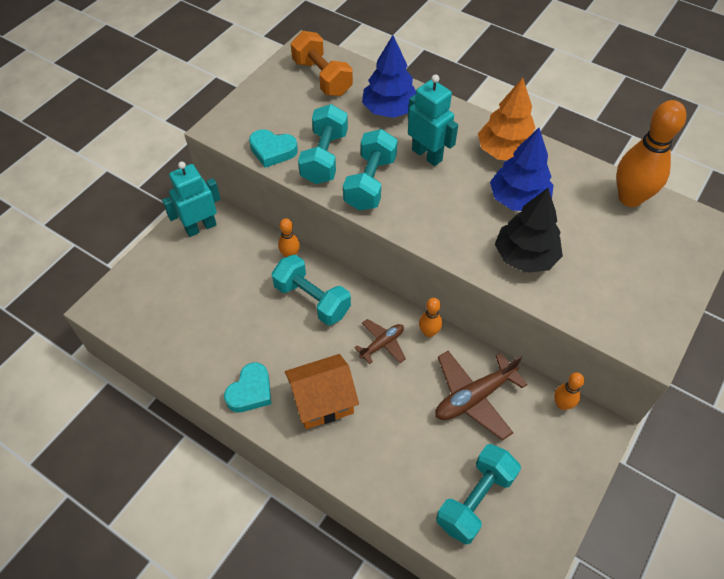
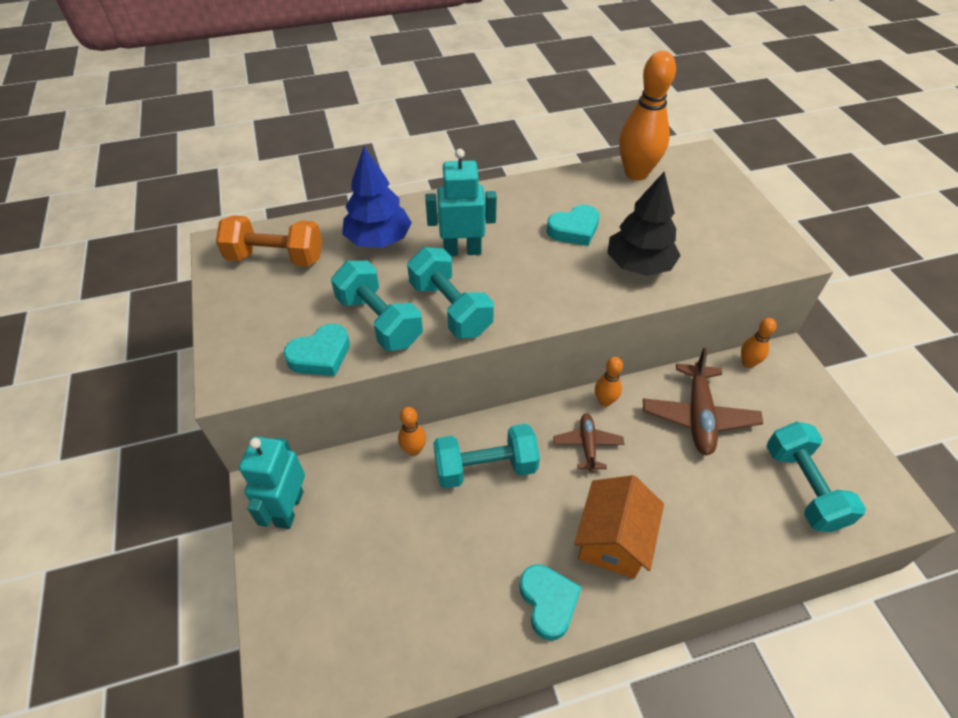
camera: 50 degrees left, 5 degrees down
orange tree [478,78,535,160] -> none
blue tree [490,128,554,211] -> turquoise heart [547,205,599,246]

